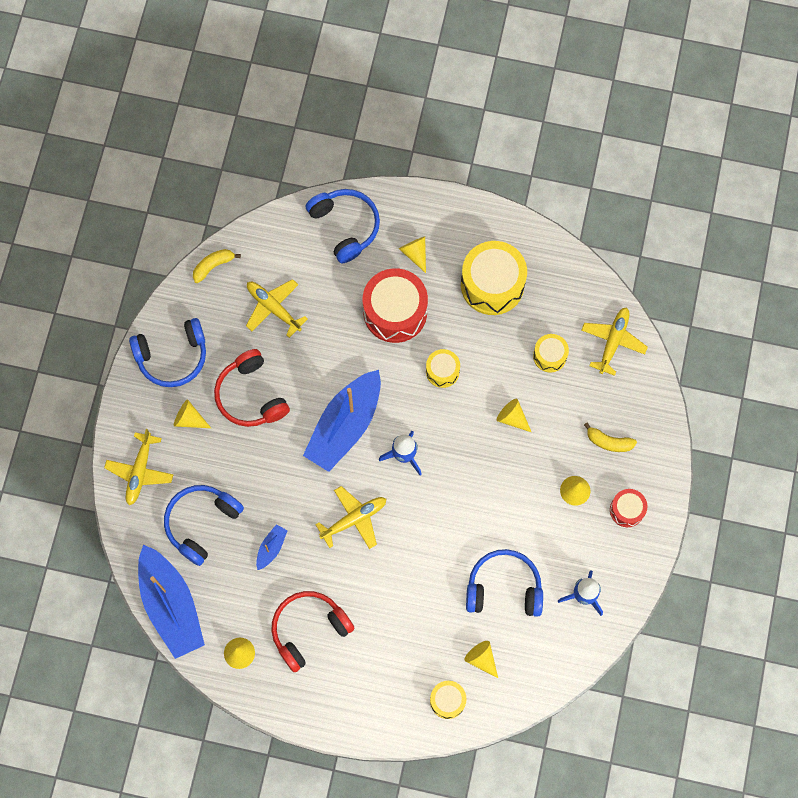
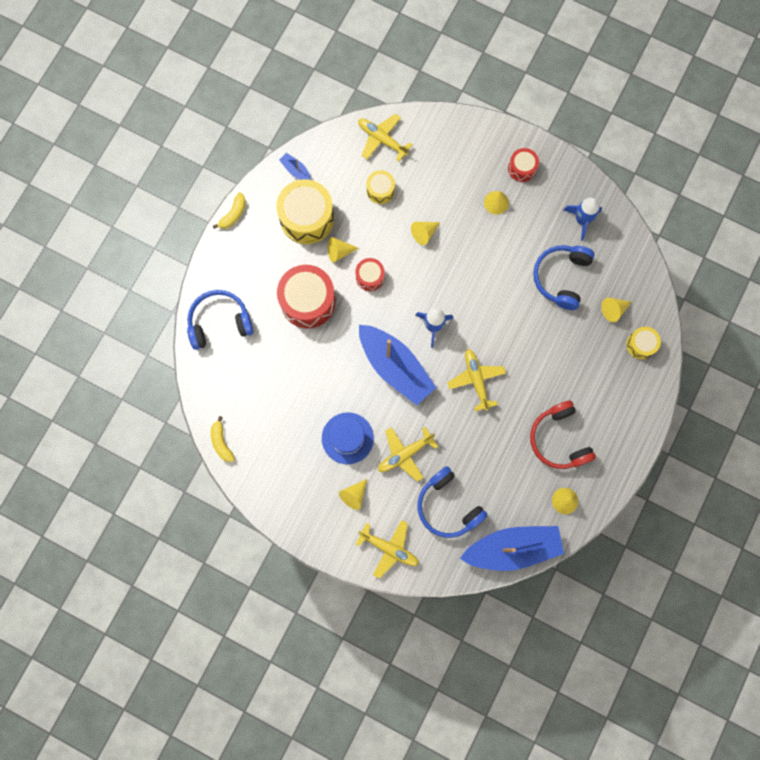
camera: 75 degrees left, 5 degrees up
blue headphones [129,318,206,387] -> none
red headphones [214,349,290,427] -> blue hat [322,412,374,464]
yellow plane [246,279,308,338] -> yellow plane moved to [378,427,438,482]
blue boat [256,524,288,570] -> blue boat moved to [279,153,311,180]
yellow cone [399,237,426,273] -> yellow cone moved to [328,237,359,263]
yellow drum [426,349,460,388] -> red drum [355,258,385,291]
yellow banana [584,422,637,452] -> yellow banana moved to [213,192,246,229]

